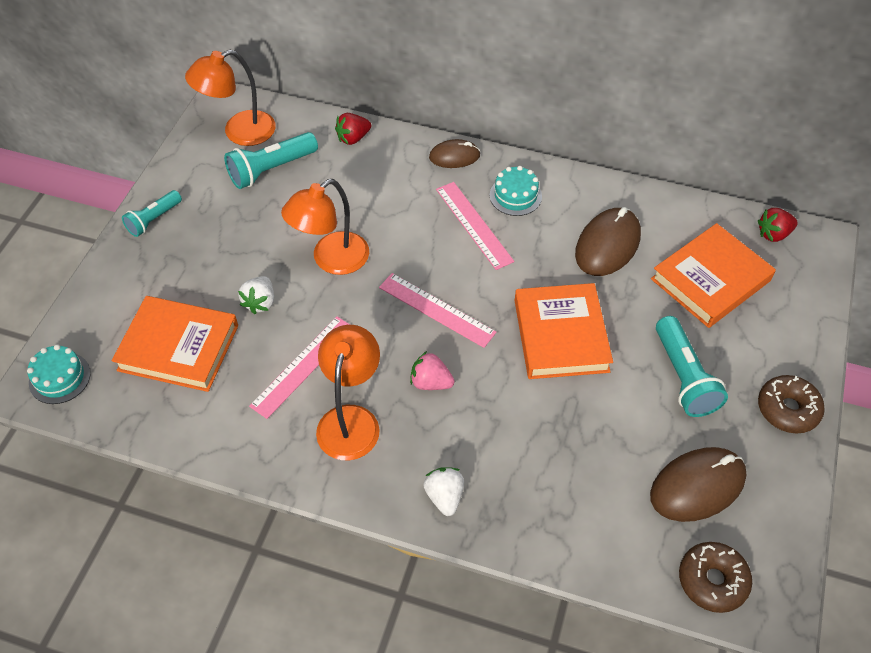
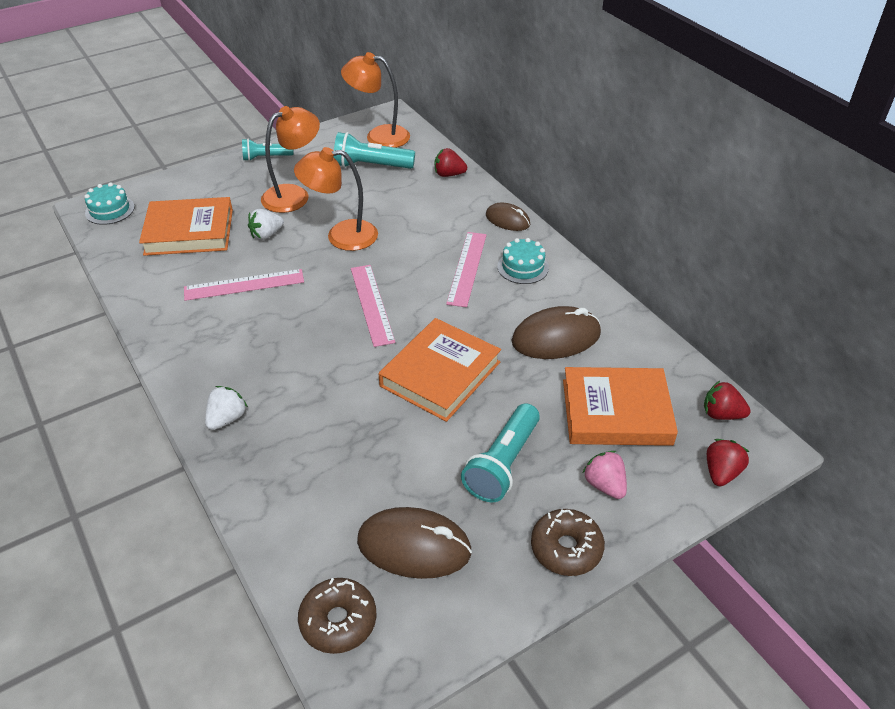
camera: 40 degrees right, 10 degrees down
orange book [112,296,238,392] -> orange book turned 60 degrees counterclockwise [139,197,233,256]
orange lamp [316,325,380,461] -> orange lamp moved to [261,106,320,213]
pink strawberry [410,351,455,390] -> pink strawberry moved to [583,451,627,499]
none -> red strawberry [707,439,749,486]

